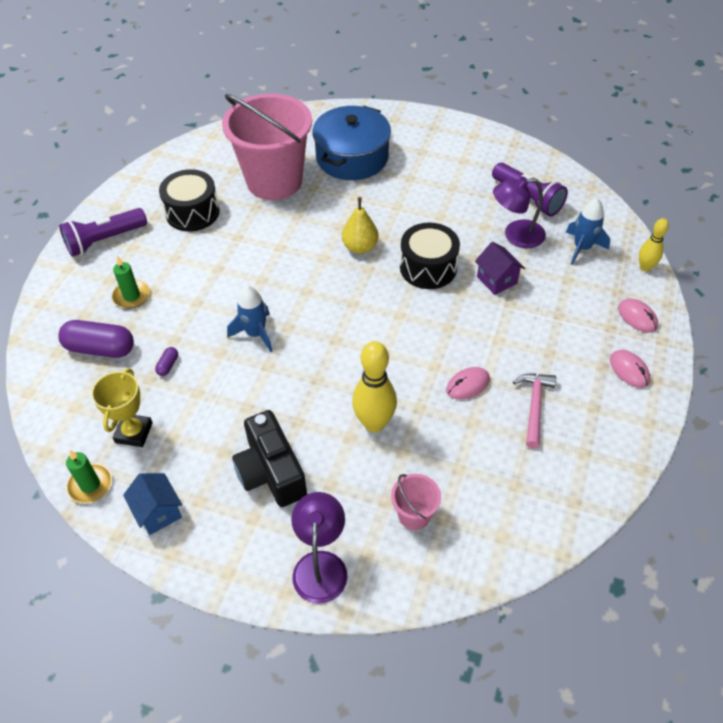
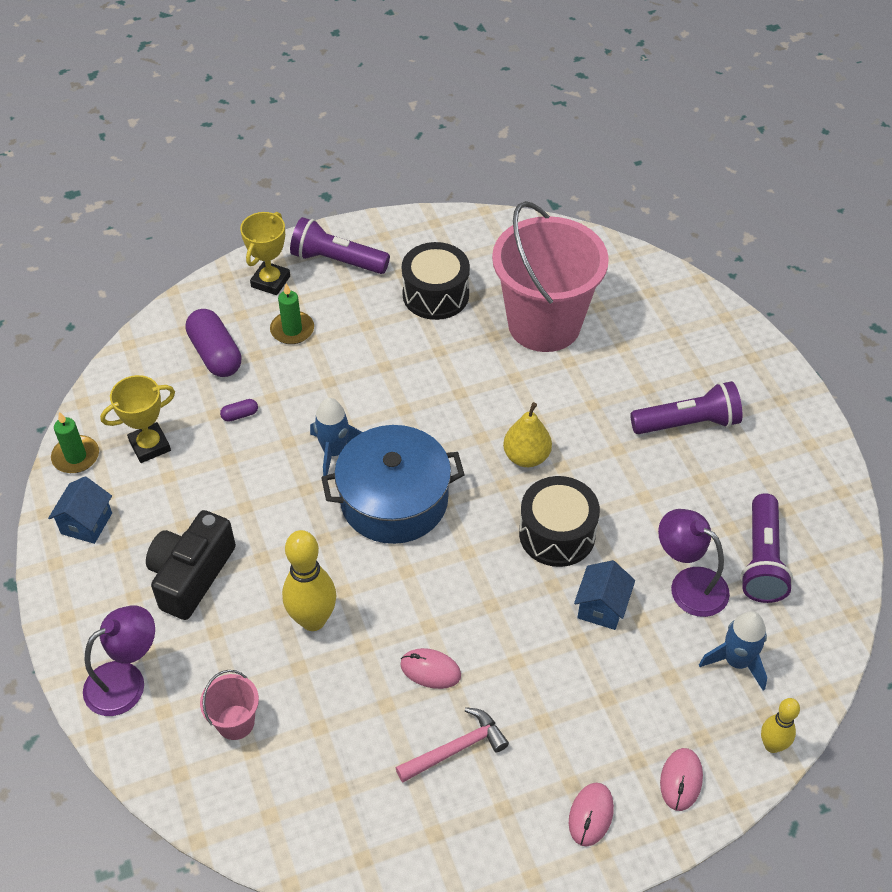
camera: 50 degrees right, 0 degrees up
blue pot [312,106,391,180] -> blue pot moved to [321,425,465,544]
purple house [475,242,525,295] -> blue house [574,560,635,630]
none -> yellow trophy [240,212,290,295]
none -> purple flashlight [630,381,743,434]

